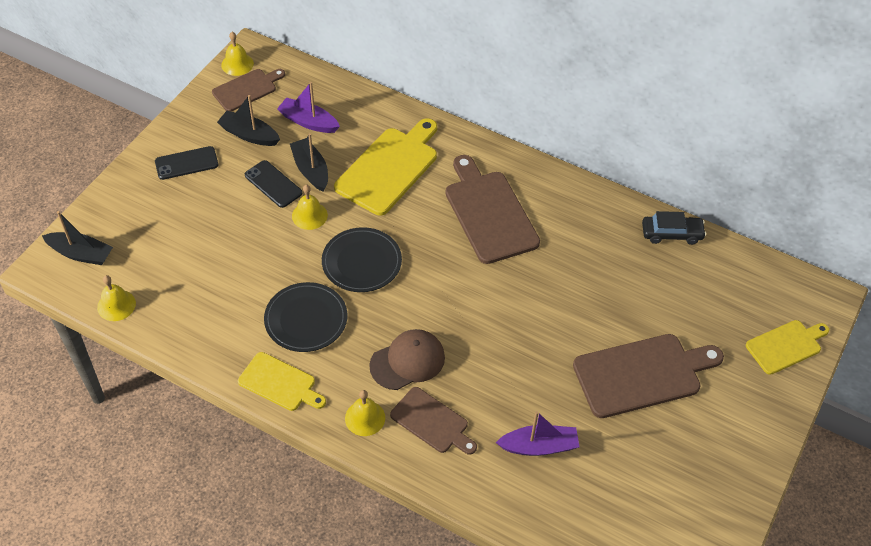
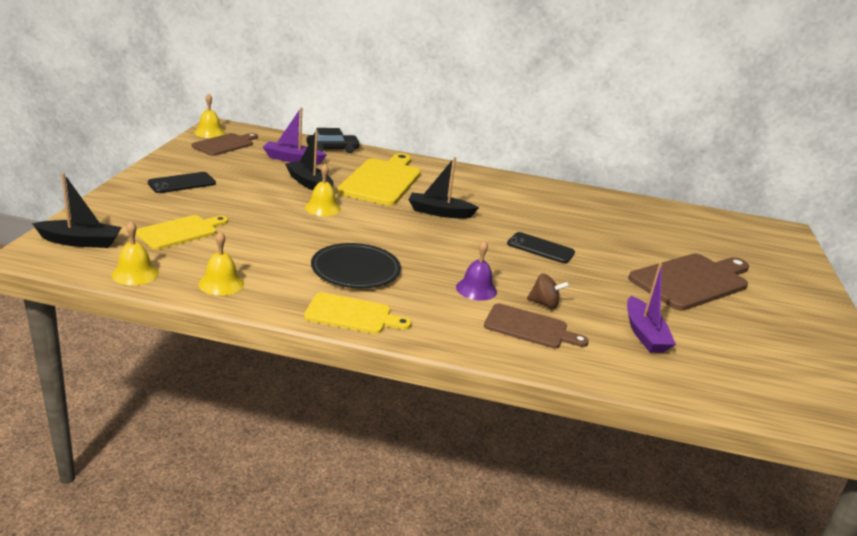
camera: 20 degrees left, 25 degrees down
black boat [217,95,280,146] -> black boat moved to [409,157,479,219]
black phone [245,160,302,208] -> black phone moved to [507,232,575,264]
black plate [322,227,402,292] -> none
yellow bell [345,390,385,436] -> yellow bell moved to [198,231,244,296]
brown cap [369,329,445,390] -> purple bell [456,240,497,301]
brown cutting board [445,155,540,264] -> none
purple boat [496,411,579,456] -> purple boat turned 105 degrees clockwise [627,263,676,353]
black car [642,211,706,245] -> black car moved to [306,128,360,153]
yellow cutting board [746,320,829,375] -> yellow cutting board moved to [135,215,228,250]
none -> brown spinning top [527,273,569,309]

